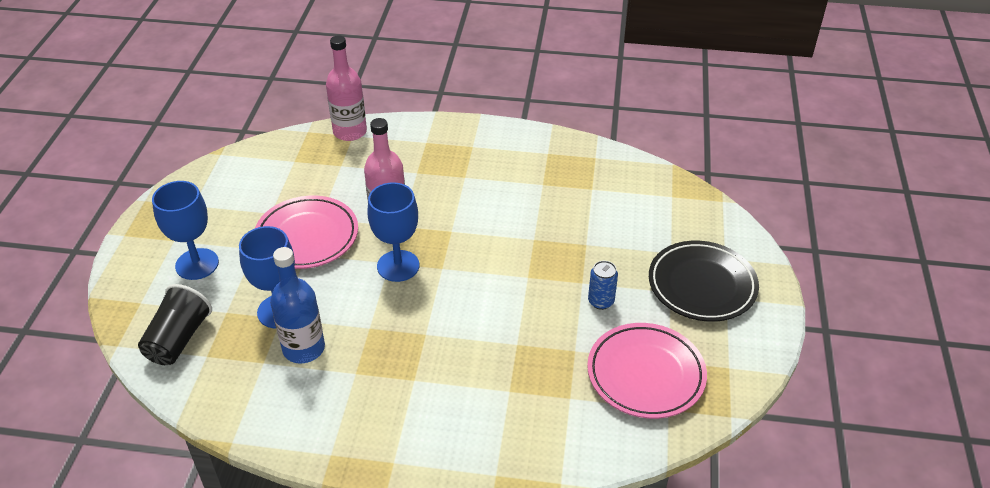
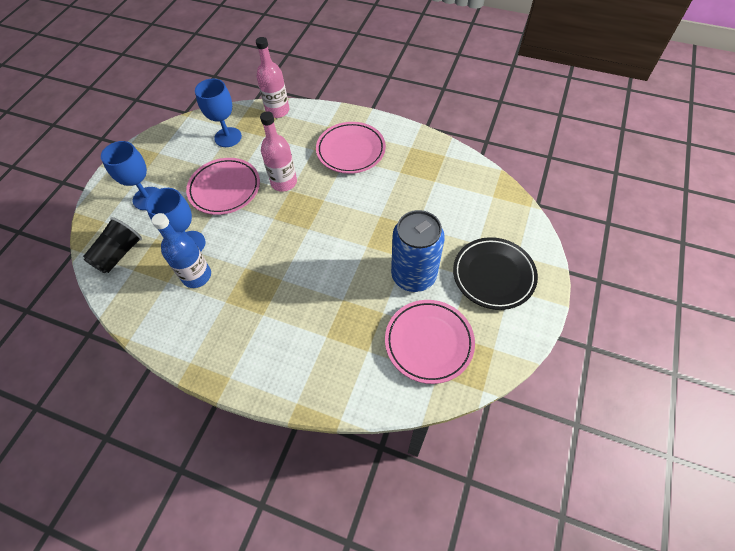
camera: 15 degrees right, 15 degrees up
blue goblet [367,182,419,282] -> blue goblet moved to [195,79,242,147]
blue can [588,261,618,310] -> blue can [391,210,445,292], size x2.30
none -> pink plate [316,122,386,174]

